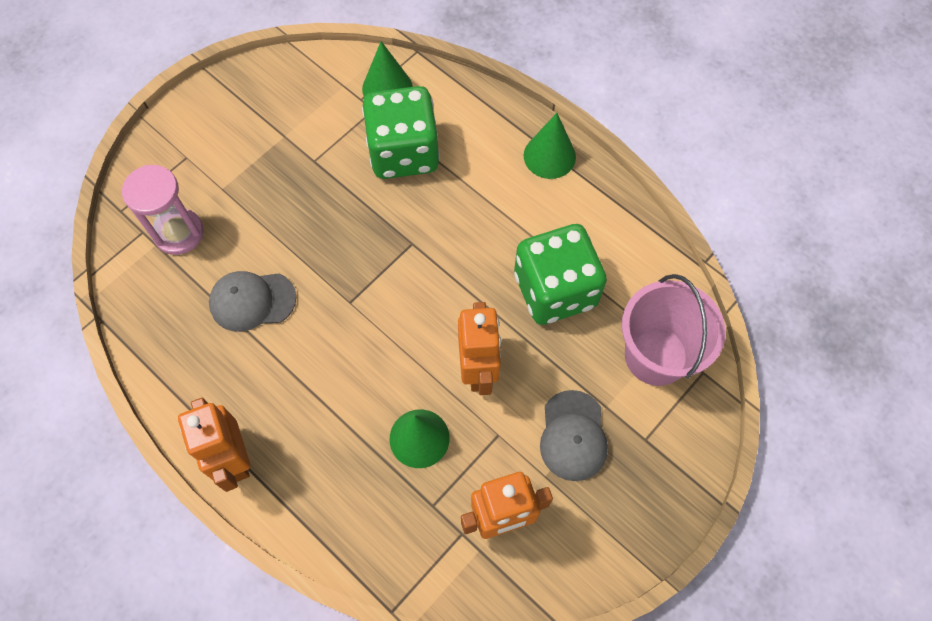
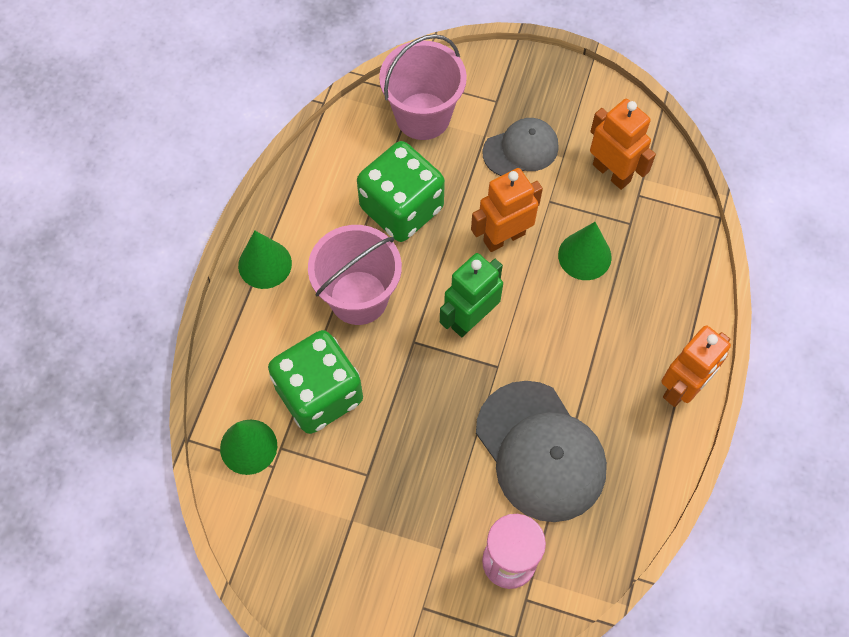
camera: 115 degrees left, 0 degrees up
grey cap [209,271,296,332] -> grey cap [476,381,607,522], size x1.71
none -> pink bucket [308,225,402,325]
none -> green robot [440,253,503,337]

